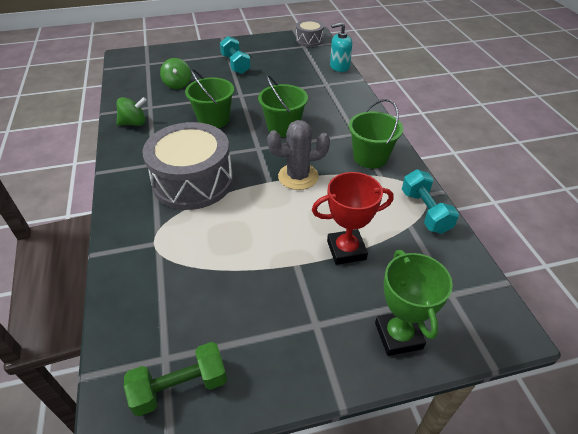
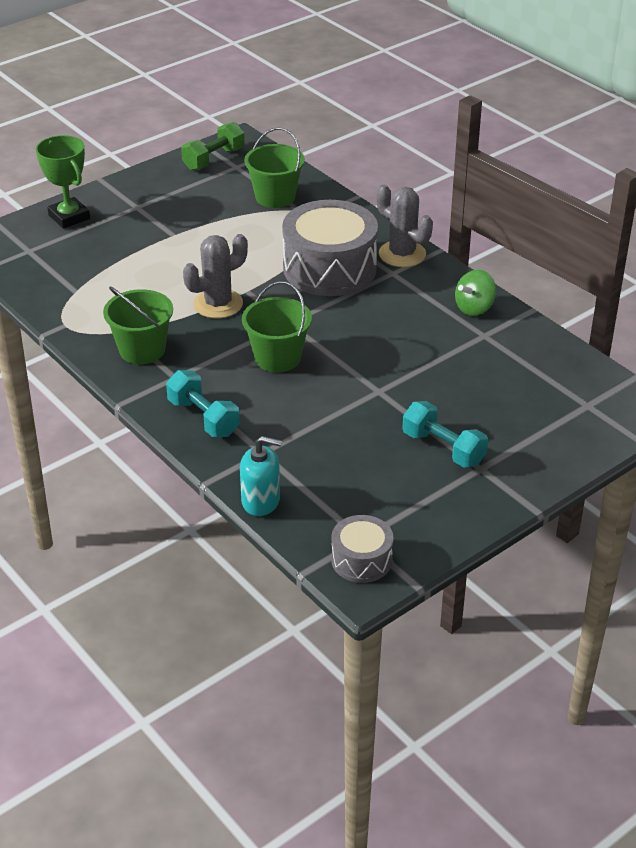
camera: 155 degrees right, 5 degrees down
green spinning top [160,58,191,89] -> none
green bucket [185,69,234,128] -> green bucket moved to [244,127,305,208]
red trophy [312,172,394,265] -> none
turquoise soap dispenser [330,22,352,72] -> turquoise soap dispenser turned 45 degrees clockwise [240,436,282,516]
turquoise dumbbell [402,169,459,234] -> turquoise dumbbell moved to [166,370,240,437]
none -> grey cactus [376,185,433,267]

